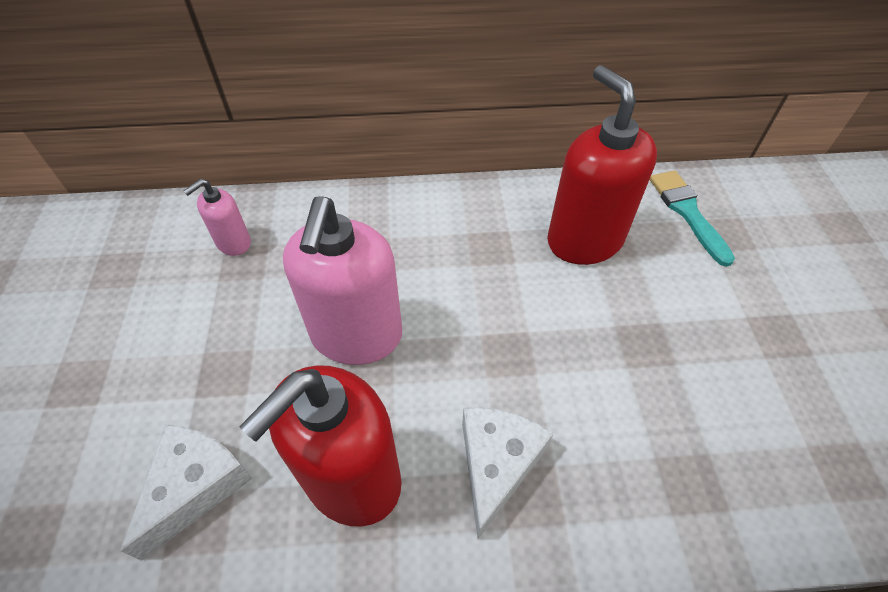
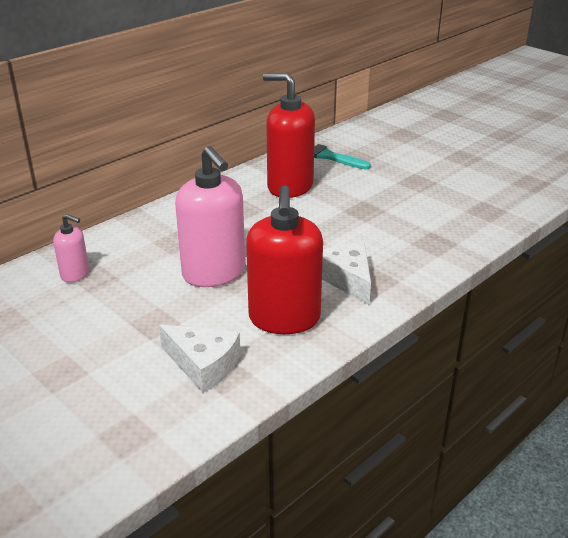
camera: 40 degrees left, 20 degrees down
white cheese [120,424,253,561] -> white cheese turned 135 degrees clockwise [159,324,241,393]
pink soap dispenser [184,179,251,256] -> pink soap dispenser turned 75 degrees counterclockwise [53,214,89,282]

